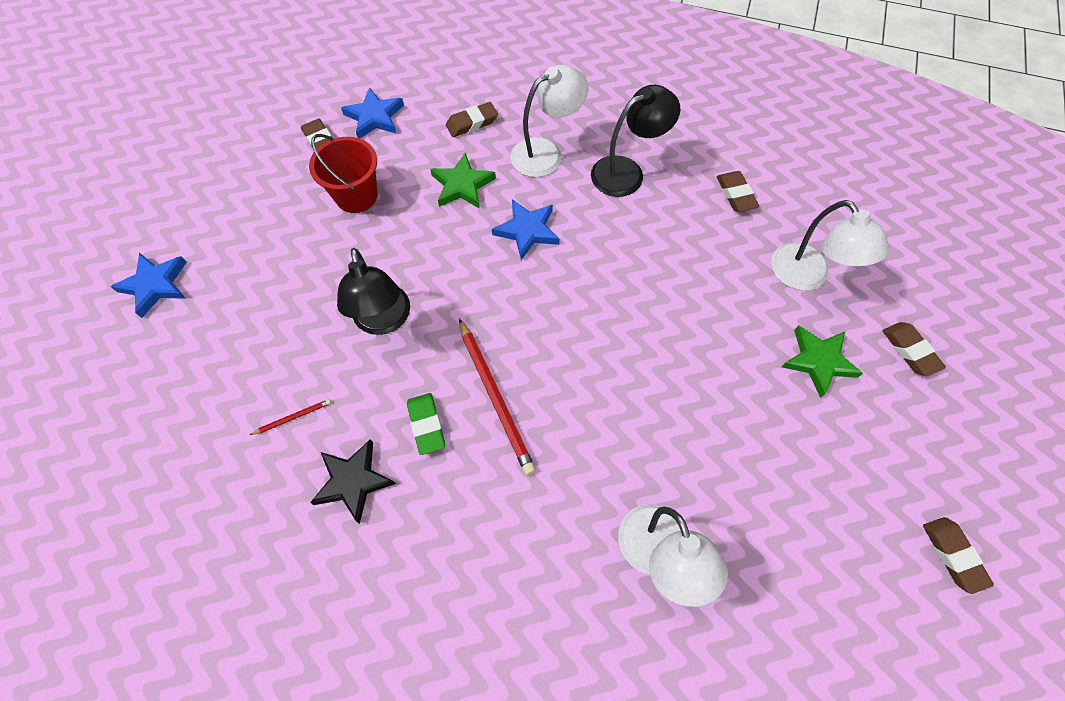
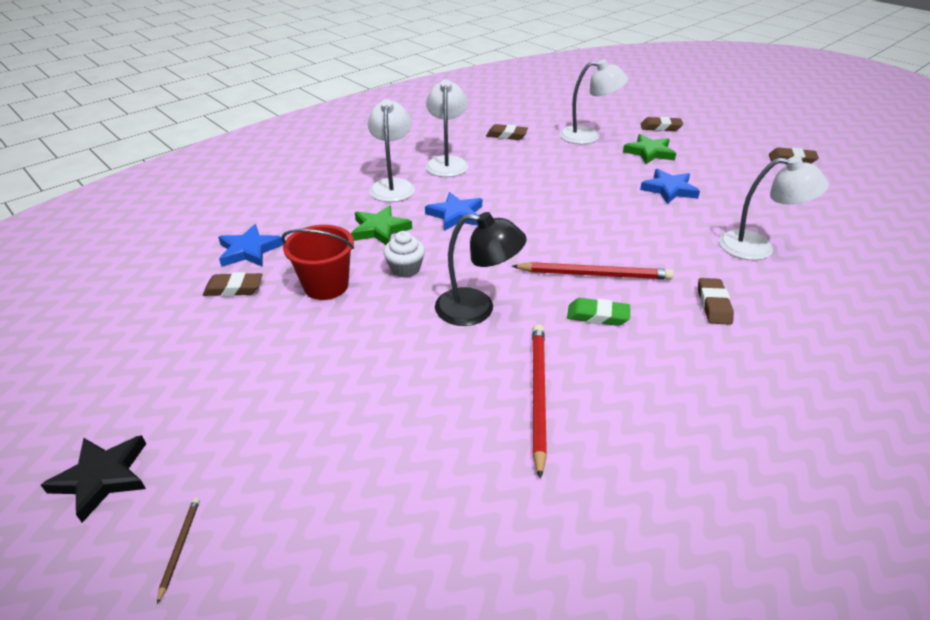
camera: 60 degrees left, 25 degrees down
blue star [111,253,187,318] -> blue star moved to [640,169,700,204]
red pencil [250,399,331,435] -> red pencil [532,324,547,479], size x2.22
black star [310,439,396,524] -> black star moved to [41,435,146,523]
brown eraser [446,102,498,137] -> brown eraser moved to [698,278,734,325]
black lamp [591,85,680,197] -> white lamp [426,80,468,177]
none -> brown pencil [157,498,200,604]
none -> white cupcake [383,231,425,278]

